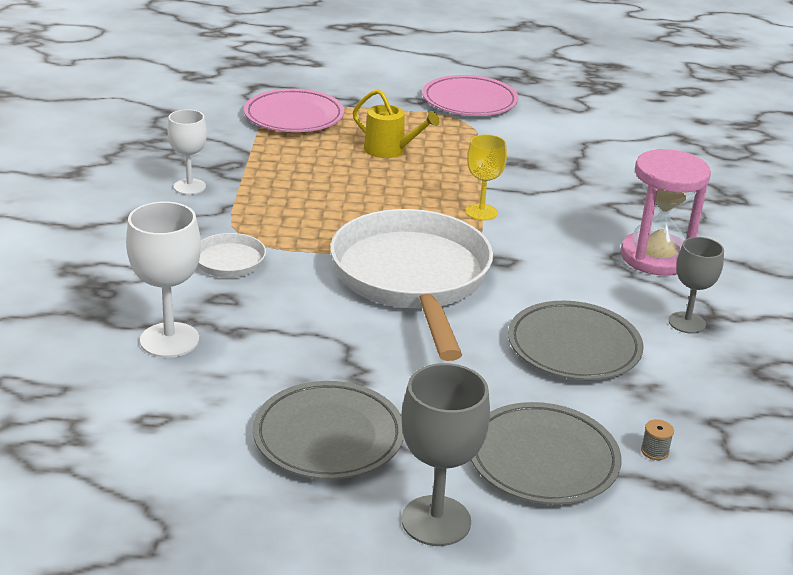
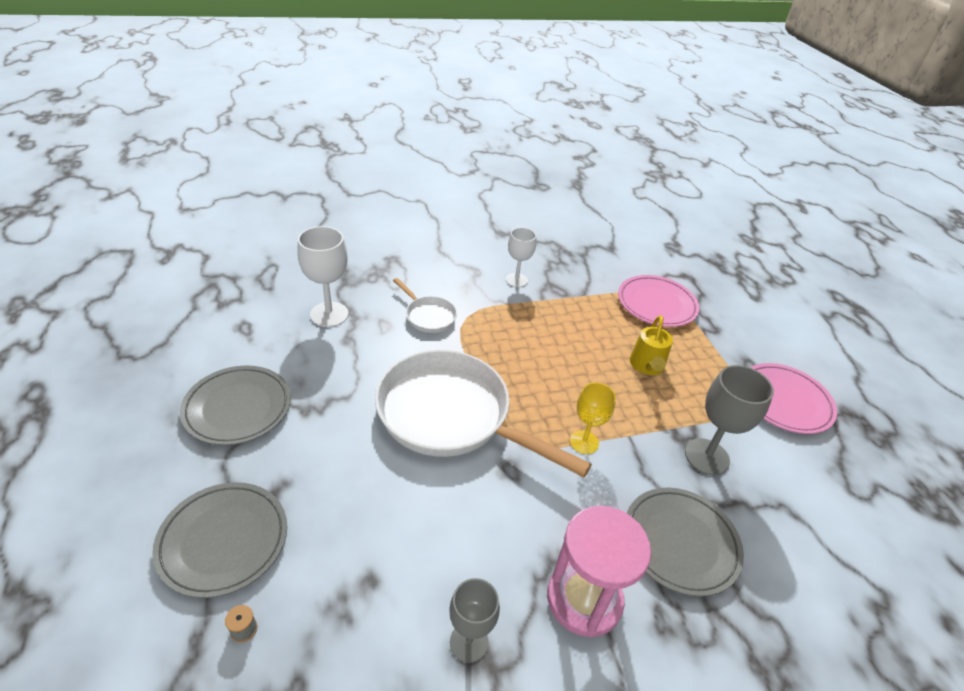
camera: 70 degrees right, 10 degrees up
white pan [330,209,493,361] -> white pan turned 120 degrees counterclockwise [375,350,592,477]
grey goblet [401,363,490,546] -> grey goblet moved to [685,365,774,475]
grey plate [508,301,643,380] -> grey plate moved to [627,488,744,596]

